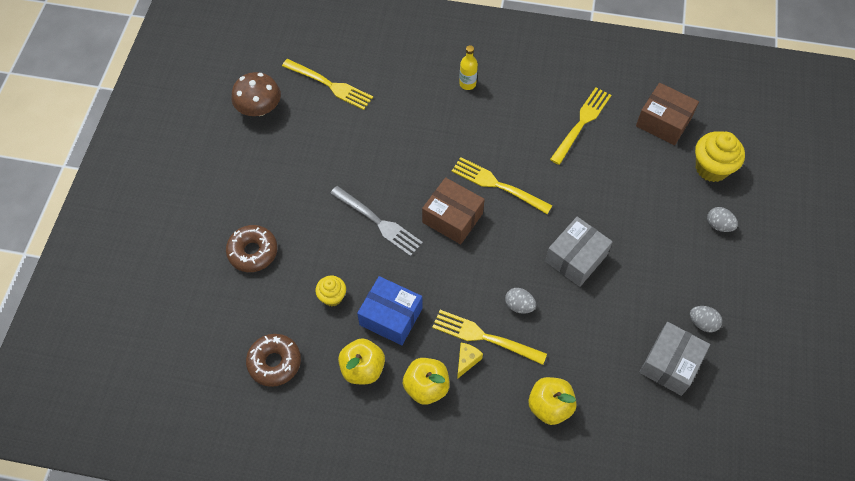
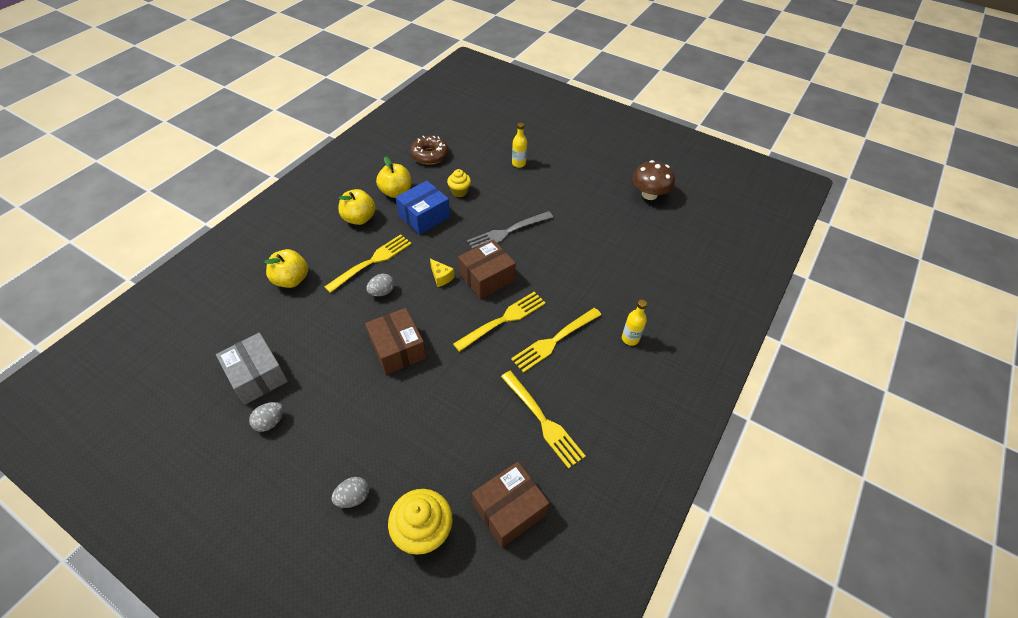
camera: 110 degrees right, 10 degrees down
brown donut [226,225,278,272] -> yellow bottle [512,123,527,168]
yellow fork [282,59,373,110] -> yellow fork moved to [511,308,601,373]
yellow cheese [457,343,483,379] -> yellow cheese moved to [430,259,454,287]
grey box [545,217,613,287] -> brown box [365,308,426,375]

